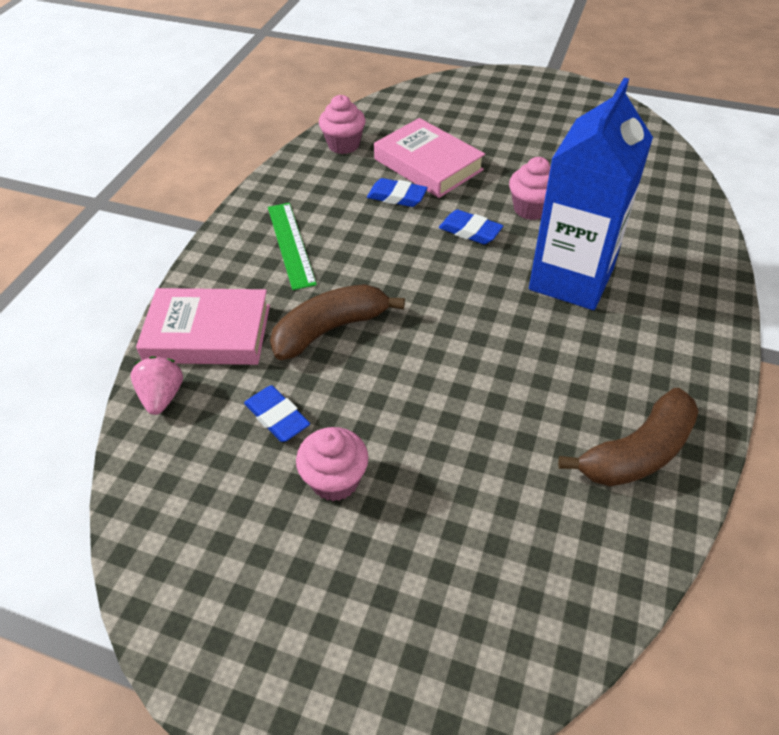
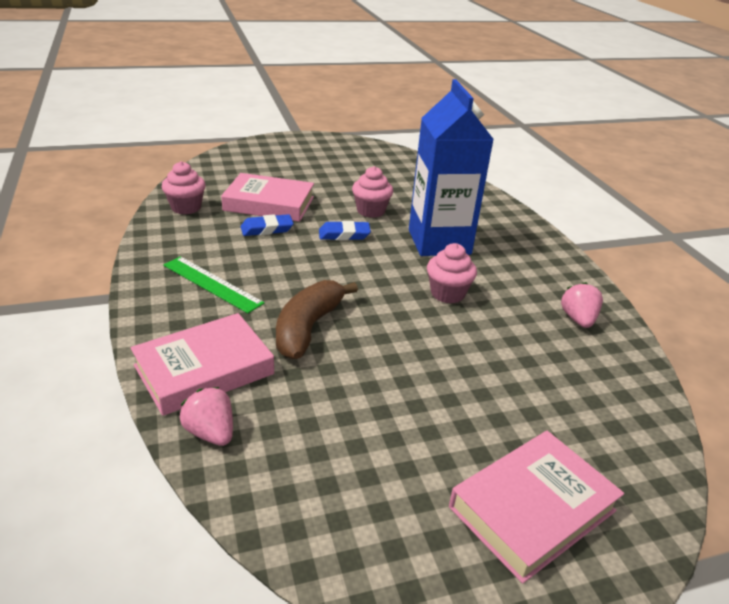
camera: 40 degrees left, 15 degrees down
blue eraser [244,385,310,442] -> none
pink cupcake [296,427,369,501] -> pink cupcake moved to [427,243,477,304]
brown banana [558,388,699,486] -> pink strawberry [561,282,603,328]
none -> pink book [449,431,624,584]

